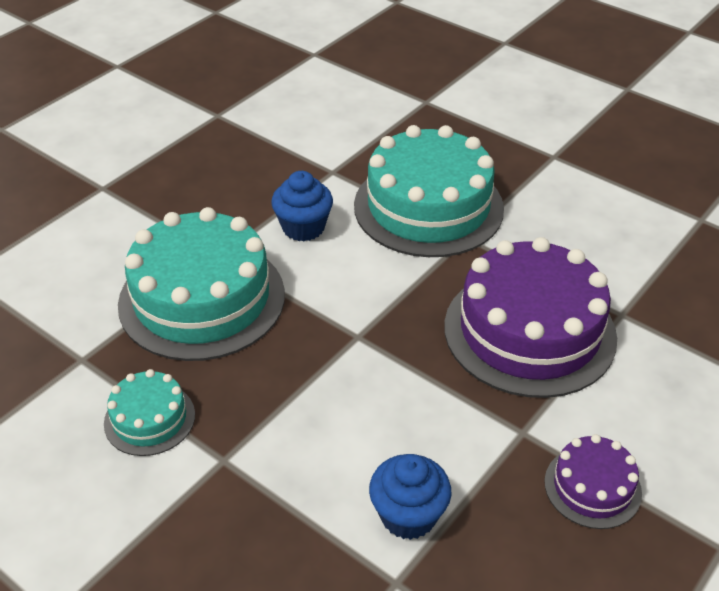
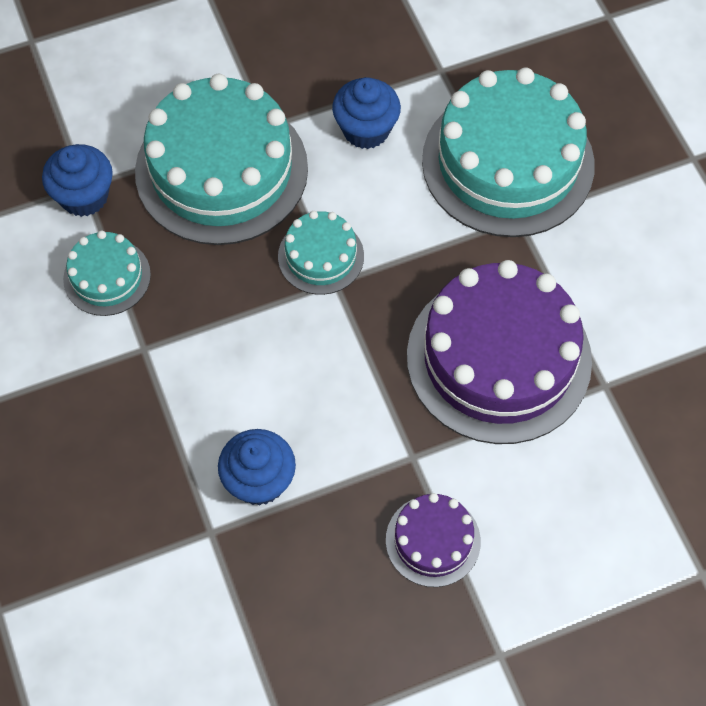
camera: 30 degrees right, 20 degrees up
none -> blue cupcake [42,144,113,217]
none -> turquoise cake [278,211,364,295]

